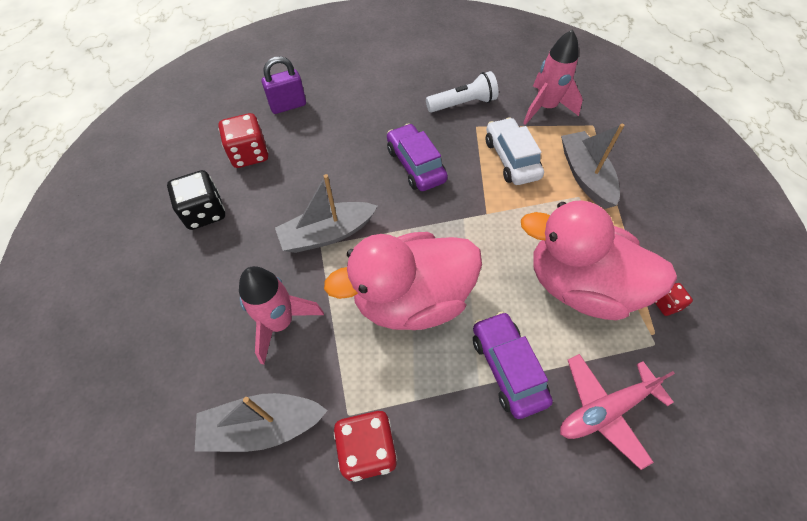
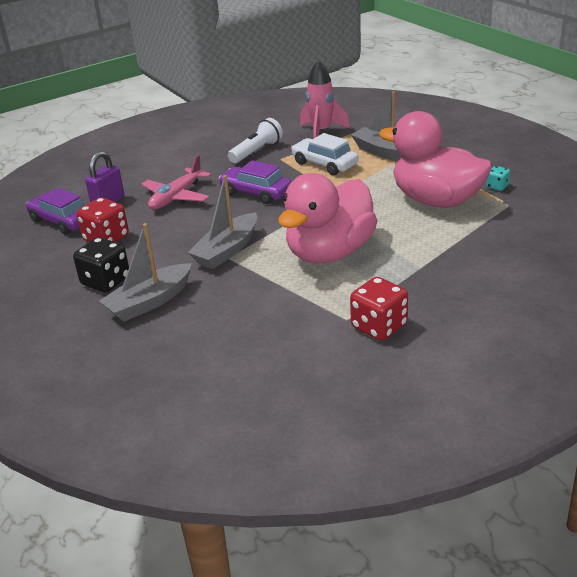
camera: 30 degrees left, 25 degrees down
grey boat [195,393,328,452] -> grey boat moved to [99,223,192,322]
pink rocket [239,266,324,365] -> none
purple car [473,311,553,419] -> purple car moved to [26,188,85,235]
pink duck [521,200,677,320] -> pink duck turned 45 degrees clockwise [379,111,492,208]
pink plane [560,354,675,470] -> pink plane moved to [141,155,212,209]
red dice [655,283,693,316] -> turquoise dice [486,166,510,191]

